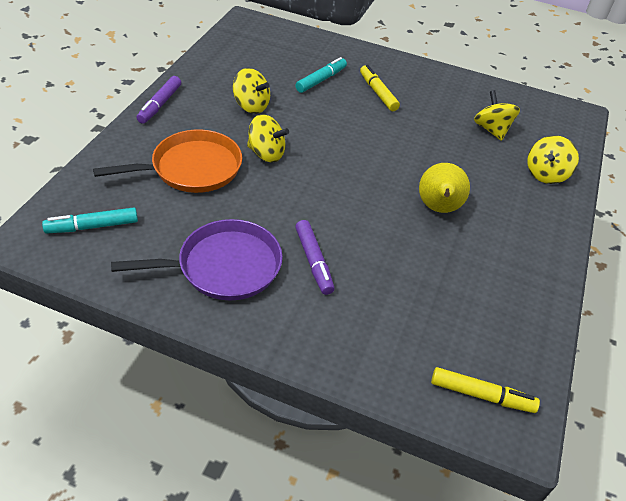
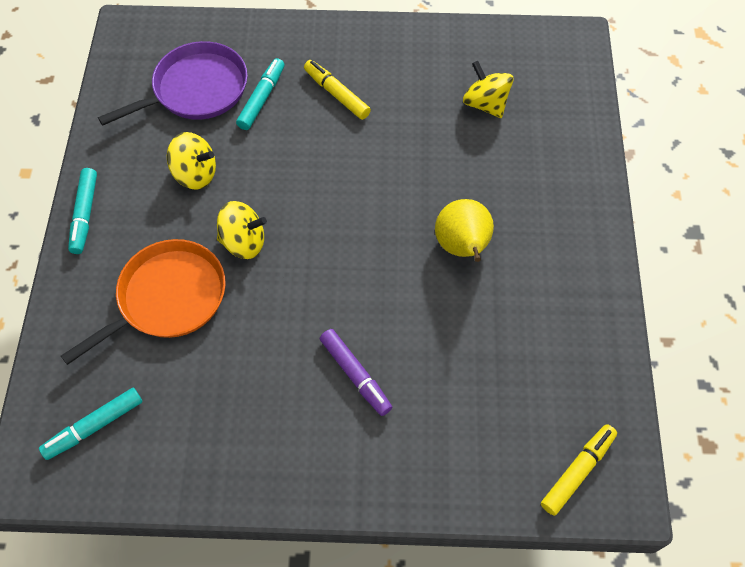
camera: 15 degrees left, 15 degrees up
purple pan [111,219,283,301] -> purple pan moved to [98,41,248,126]
purple marker [137,76,181,124] -> turquoise marker [68,168,97,254]
yellow marker [431,367,540,413] -> yellow marker turned 45 degrees counterclockwise [541,424,617,516]
yellow spinning top [527,135,579,184] -> none

